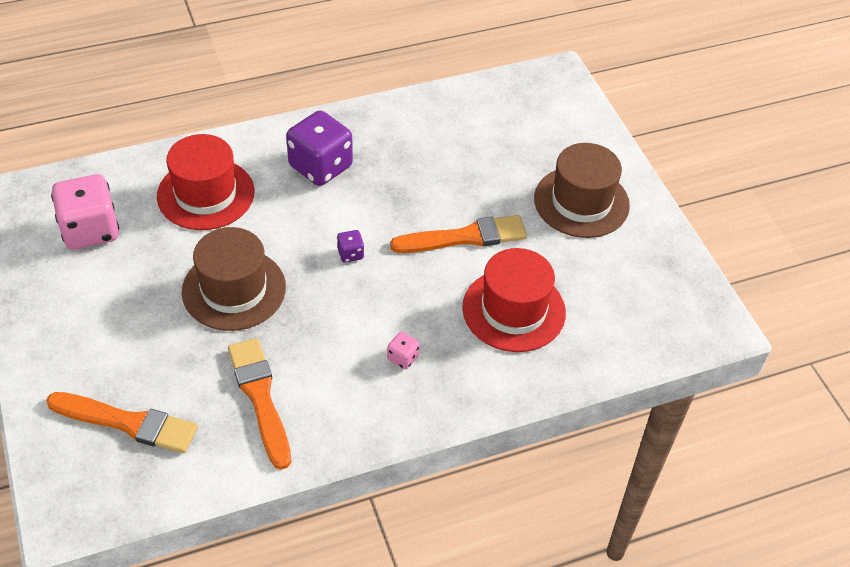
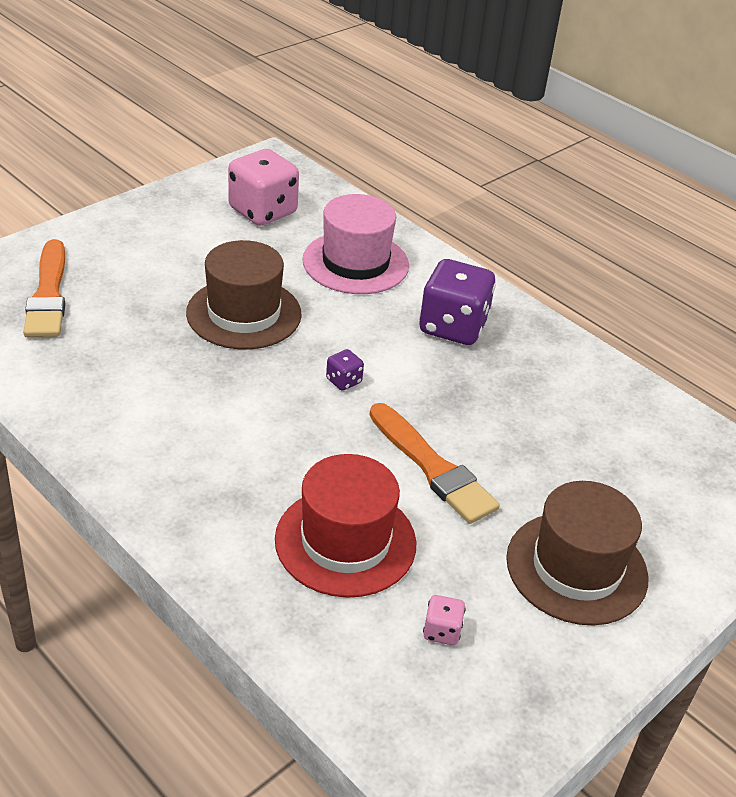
camera: 65 degrees right, 10 degrees down
red hat [157,134,254,230] -> pink hat [302,194,409,294]
orange brush [228,338,291,470] -> none
pink dice [387,332,420,369] -> pink dice moved to [423,595,466,645]

